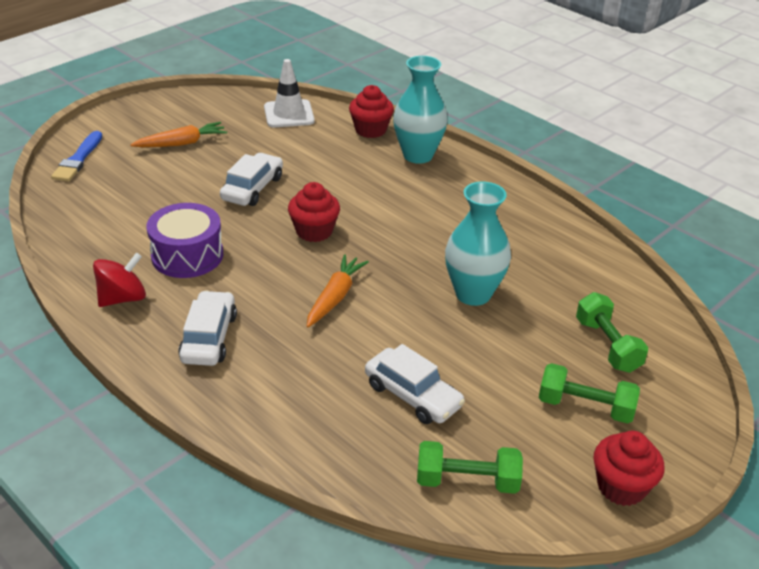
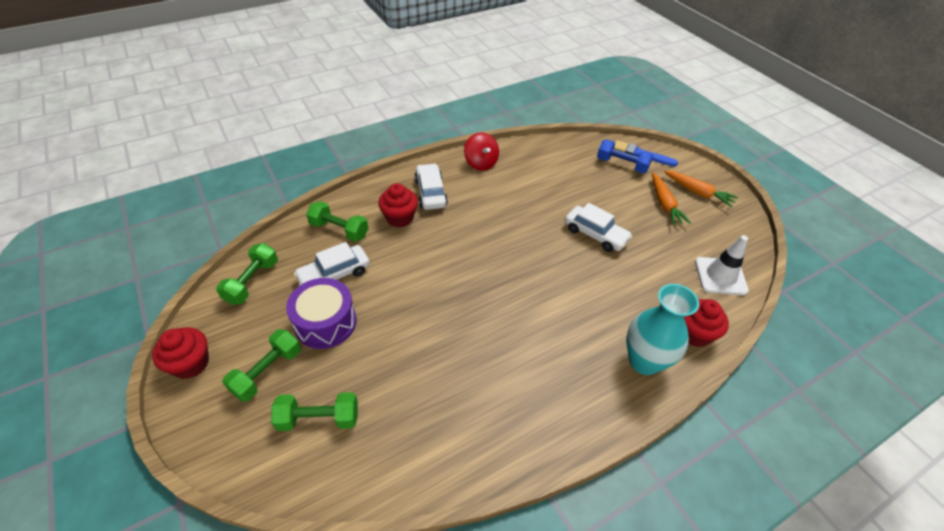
camera: 105 degrees right, 10 degrees up
purple drum [146,203,223,278] -> purple drum moved to [286,278,357,349]
white car [178,290,237,366] -> white car turned 120 degrees counterclockwise [415,163,448,210]
red cupcake [288,182,340,242] -> red cupcake moved to [378,183,418,227]
orange carrot [307,254,369,327] -> orange carrot moved to [664,170,738,208]
turquoise vase [445,181,511,306] -> none
none -> green dumbbell [306,201,368,242]
none -> blue dumbbell [597,139,653,173]

